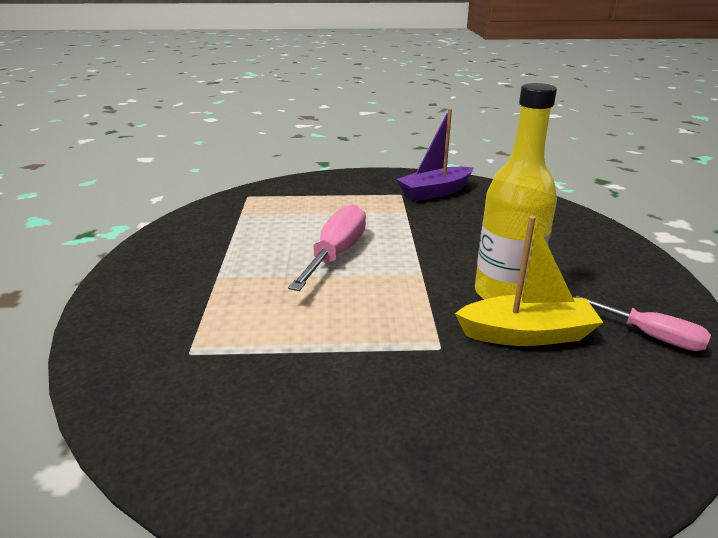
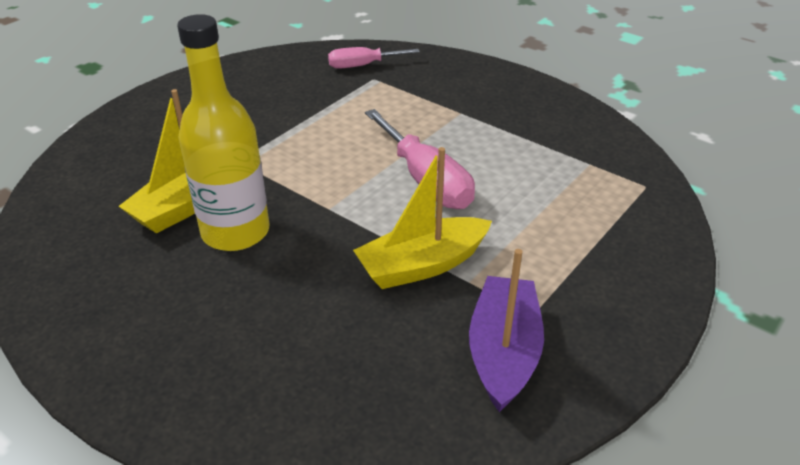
camera: 130 degrees right, 10 degrees up
pink screwdriver [575,296,711,351] -> pink screwdriver moved to [328,47,420,69]
none -> yellow boat [353,147,492,289]

